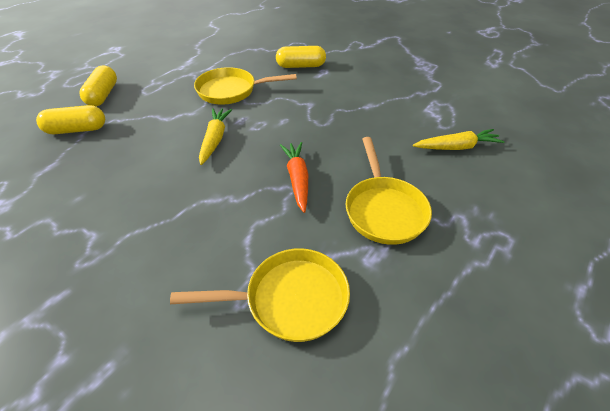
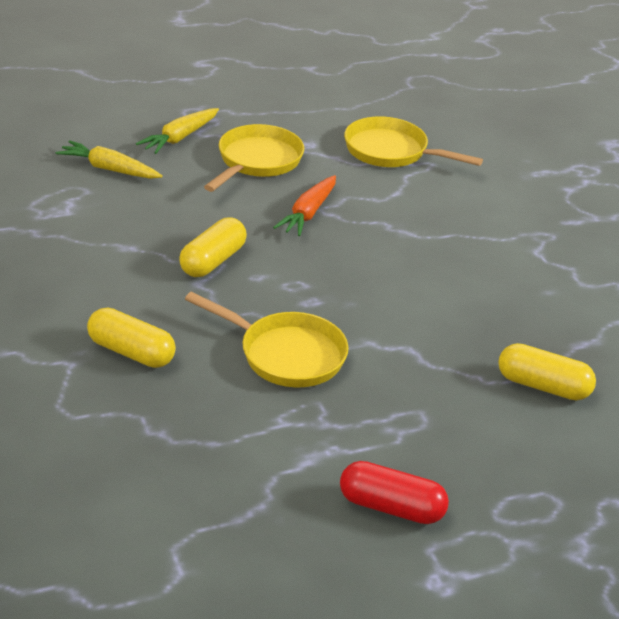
camera: 150 degrees left, 10 degrees down
yellow capsule [79,66,117,106] -> yellow capsule moved to [179,217,247,277]
yellow carrot [199,108,232,165] -> yellow carrot moved to [136,108,219,154]
none -> red capsule [340,461,449,524]

